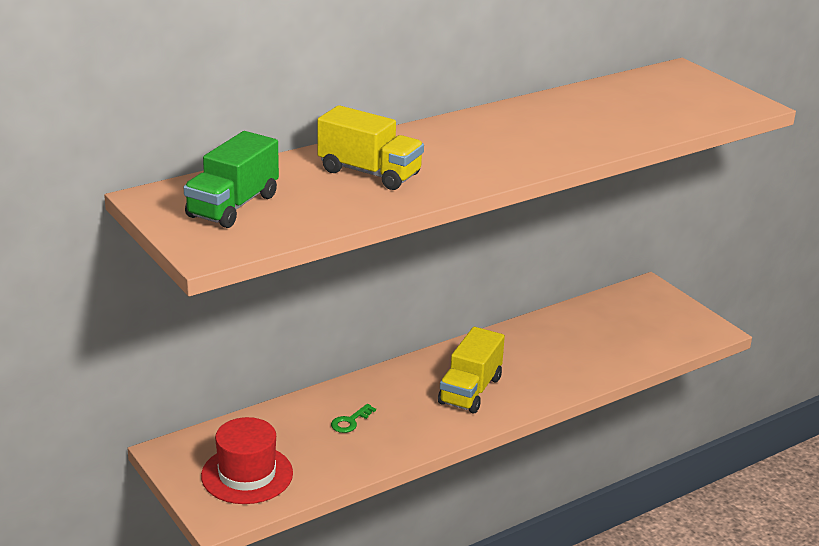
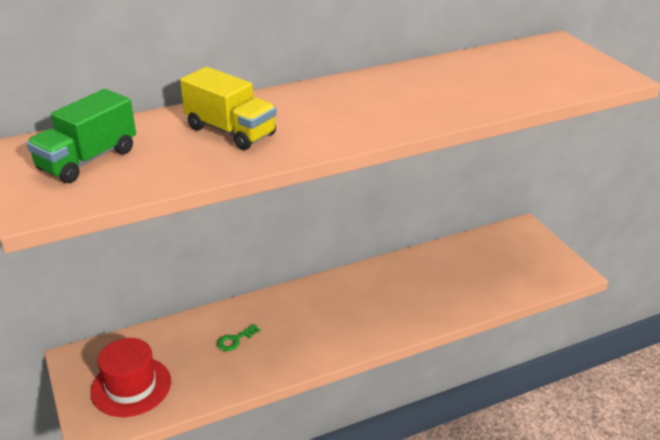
camera: 10 degrees right, 5 degrees up
yellow truck [438,327,505,413] -> none

